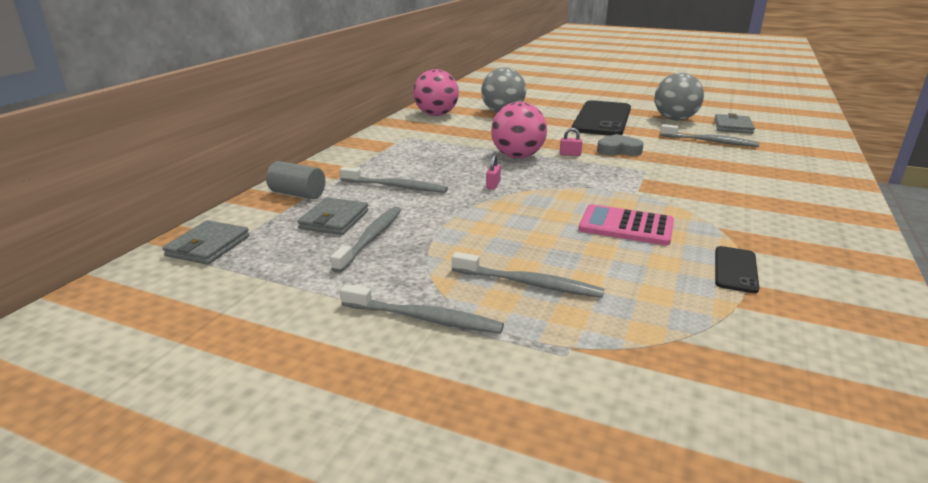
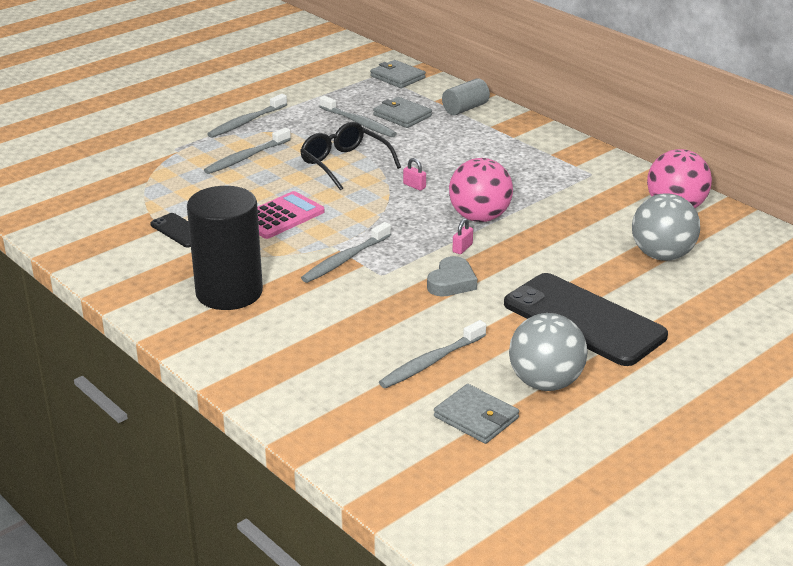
camera: 115 degrees right, 5 degrees up
grey toothbrush [340,167,448,193] -> grey toothbrush moved to [301,222,391,283]
none -> black cylinder [187,186,263,310]
none -> black glasses [300,122,401,191]

